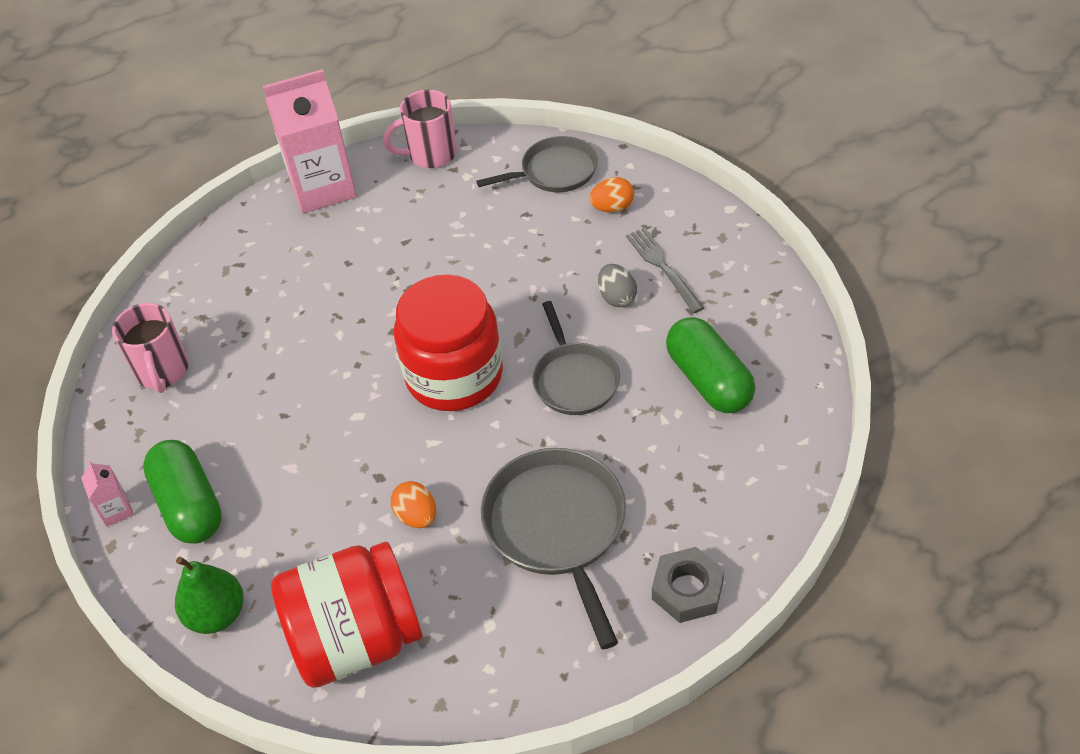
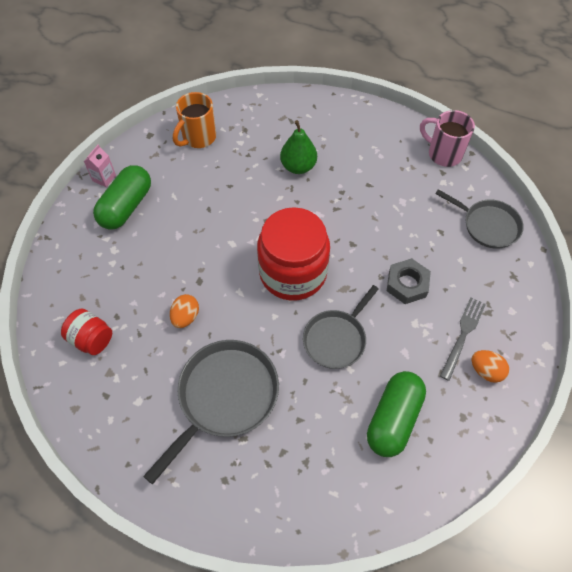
camera: 50 degrees right, 10 degrees up
pink mug [112,303,189,393] -> orange mug [173,92,216,148]
green pear [175,557,244,634] -> green pear moved to [280,120,317,174]
pink carton [263,69,357,213] -> none
red jar [271,542,422,688] -> red jar [61,308,112,355], size x0.49
orange egg [589,177,634,212] -> orange egg moved to [472,350,509,383]
grey egg [598,264,637,307] -> none
grey nut [652,547,725,623] -> grey nut moved to [387,258,431,304]

